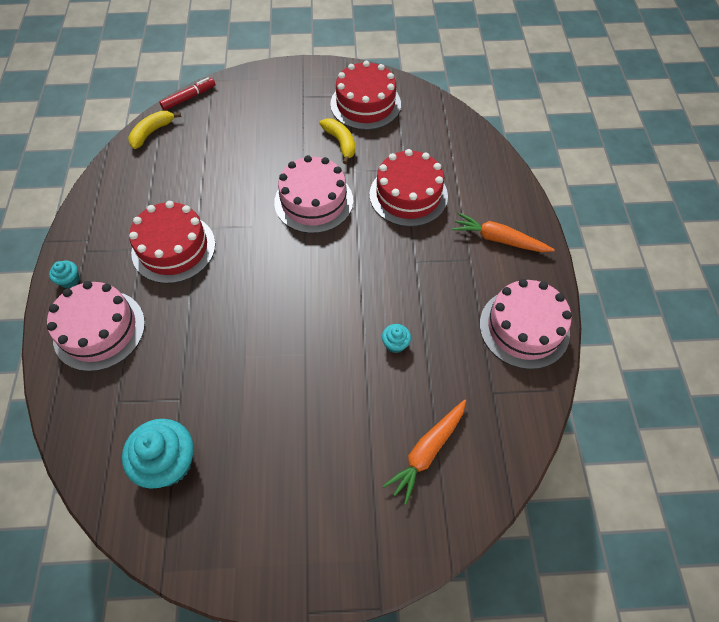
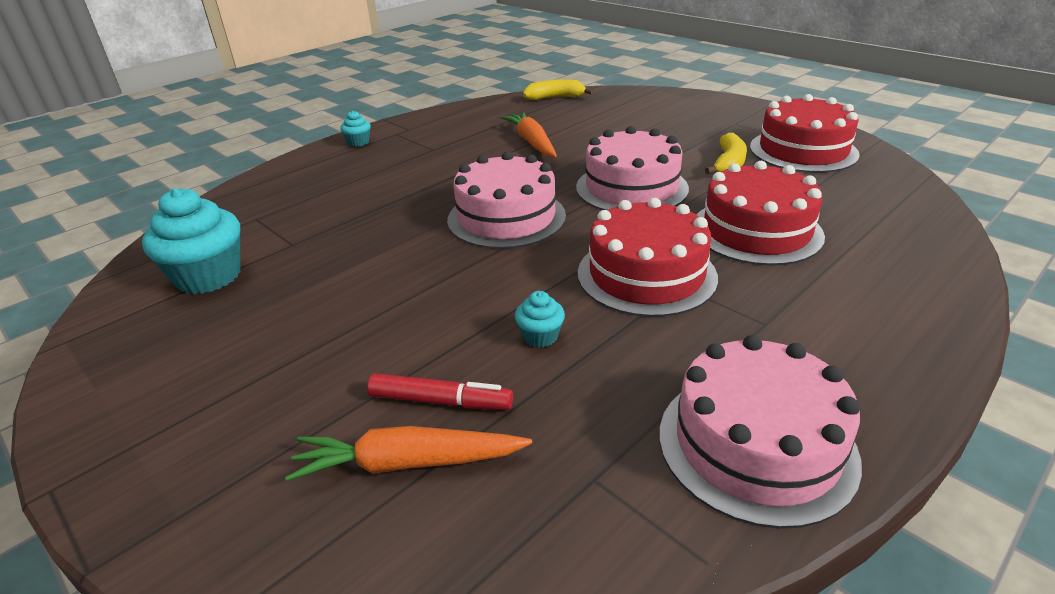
camera: 50 degrees right, 25 degrees down
pink cake [47,281,145,372] -> pink cake moved to [447,152,566,249]
red cake [129,201,215,284] -> red cake moved to [578,198,718,317]
red marker [159,77,215,110] -> red marker moved to [367,373,513,410]
orange carrot [452,212,555,252] -> orange carrot moved to [501,112,557,157]

